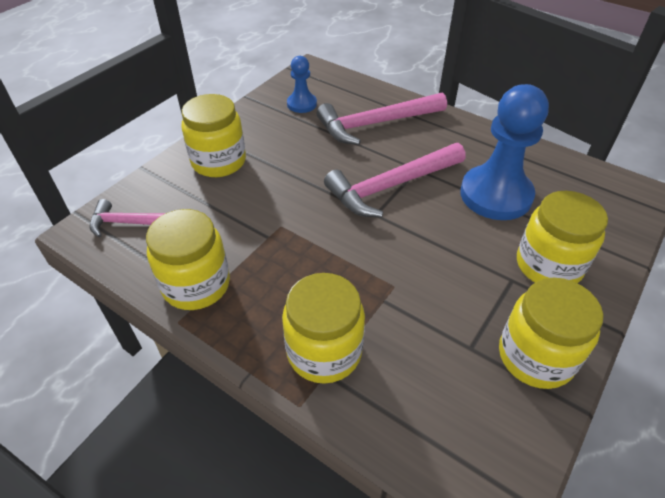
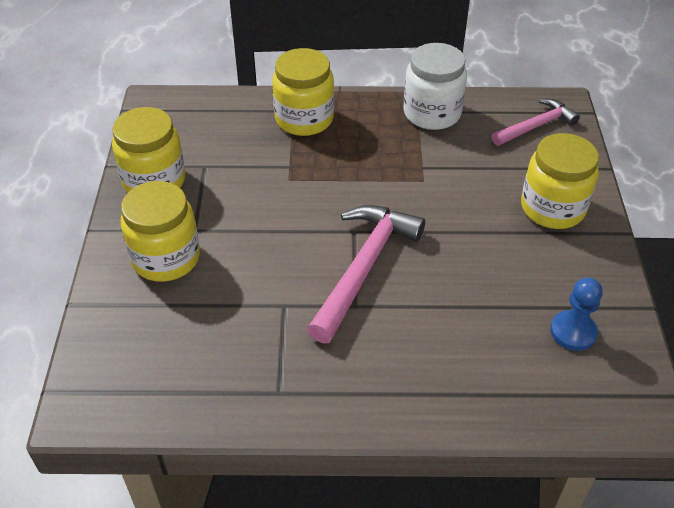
camera: 145 degrees right, 0 degrees up
yellow jar [146,209,230,310] -> white jar [403,43,467,130]
pink hammer [317,92,447,145] -> none
blue pawn [460,84,549,220] -> none

